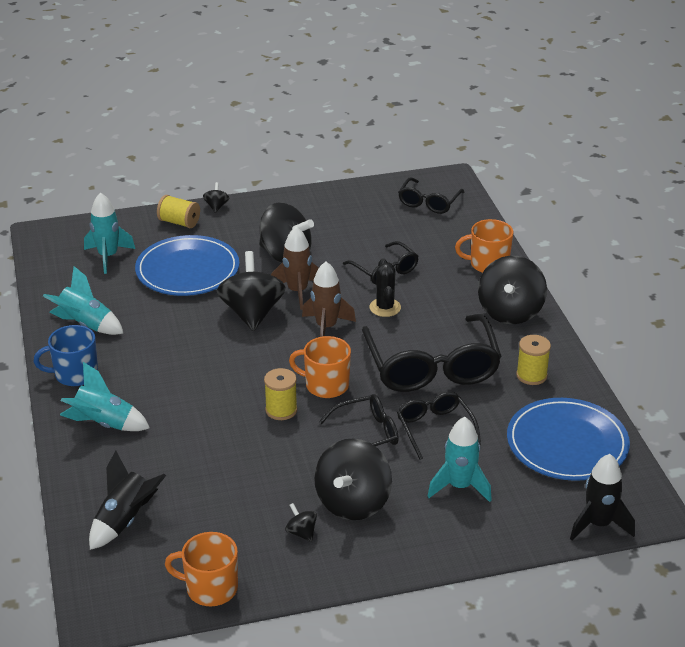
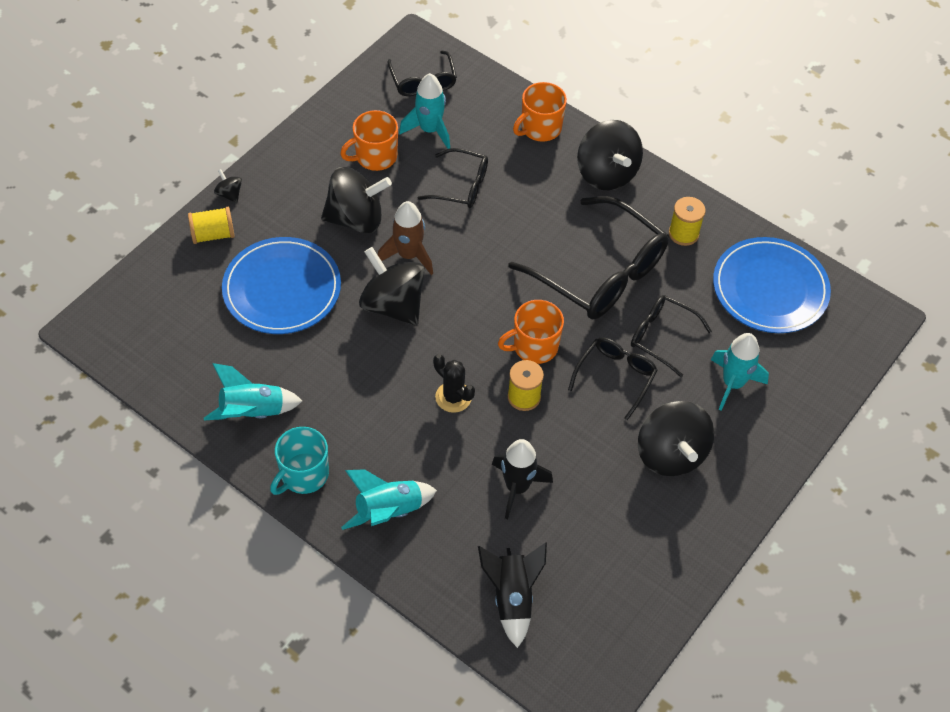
camera: 40 degrees left, 20 degrees up
blue mug [34,325,98,386] -> turquoise mug [270,427,329,495]
turquoise rocket [84,193,135,274] -> turquoise rocket moved to [399,73,450,149]
orange mug [165,532,238,606] -> orange mug moved to [340,110,398,171]
black spinning top [285,503,317,542] -> none
brown rocket [302,262,356,337] -> none
black cactus [369,258,401,317] -> black cactus moved to [433,354,475,413]
black rocket [570,454,635,540] -> black rocket moved to [492,439,553,519]

